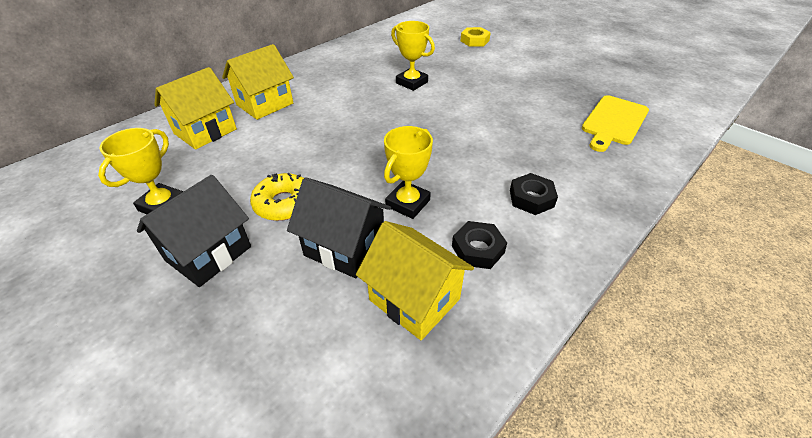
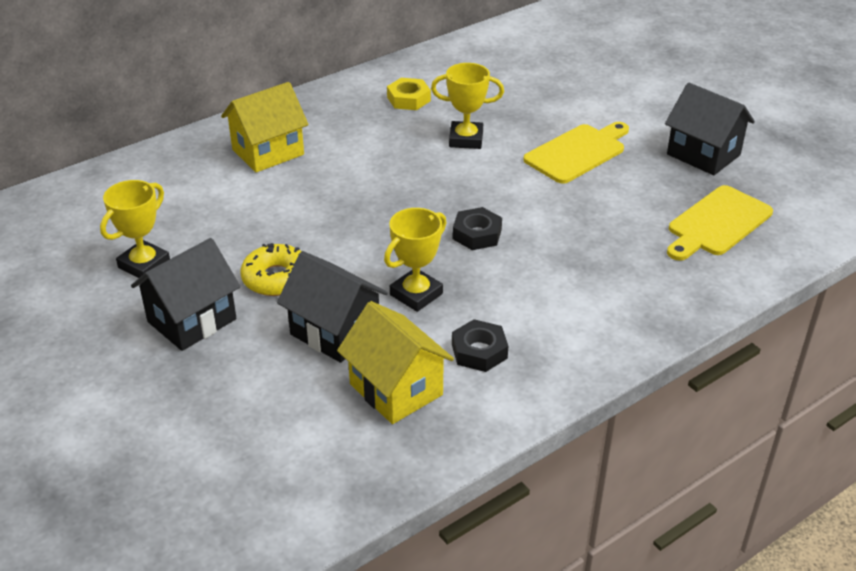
camera: 10 degrees right, 5 degrees down
yellow house [154,67,237,150] -> none
yellow trophy [391,21,435,91] -> yellow trophy turned 45 degrees counterclockwise [431,63,504,149]
yellow nut [460,27,491,47] -> yellow nut moved to [387,78,431,110]
black nut [510,173,558,215] -> black nut moved to [453,207,502,250]
none -> yellow cutting board [523,122,629,184]
none -> black house [665,83,755,175]

